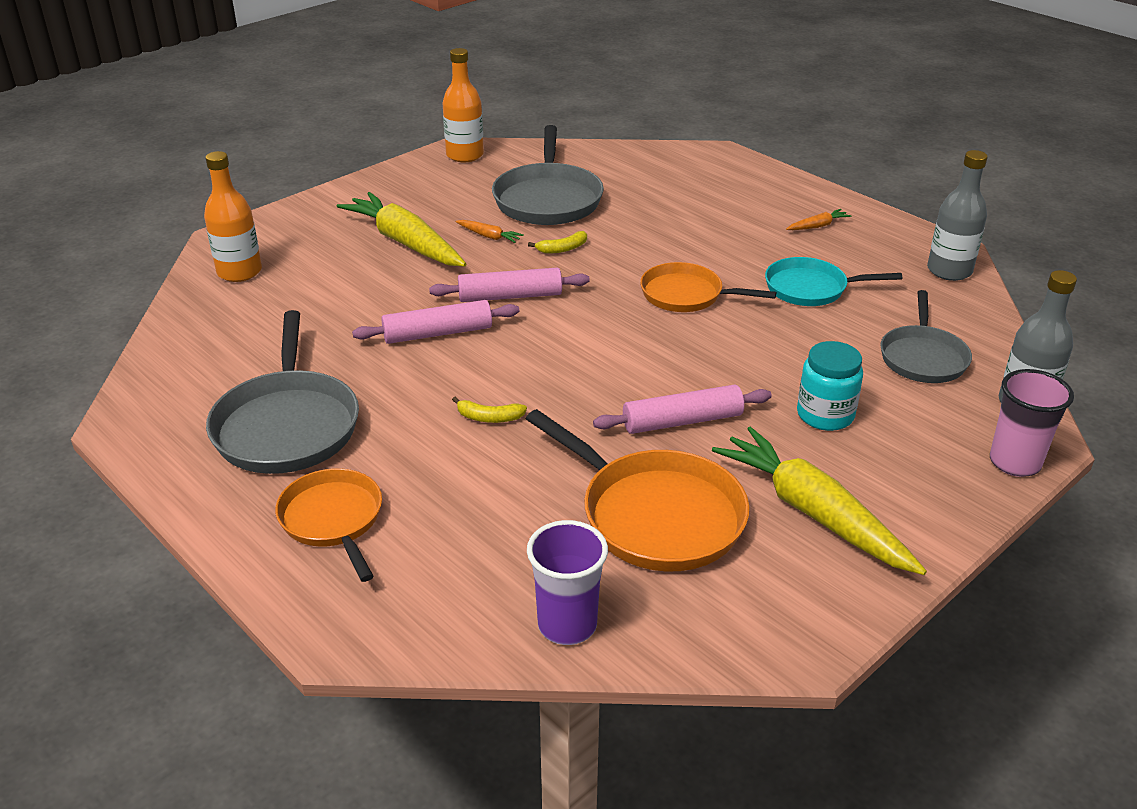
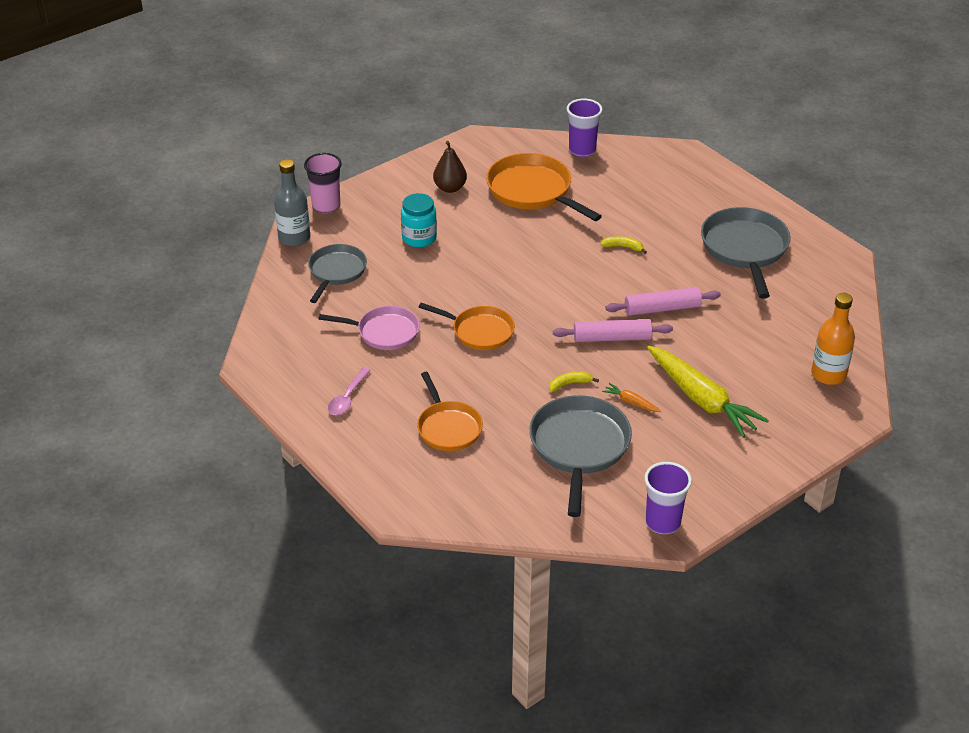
camera: 175 degrees left, 5 degrees up
orange pan [275,468,382,582] -> orange pan moved to [417,372,483,451]
orange bottle [442,48,484,162] -> purple cup [645,462,692,534]
pink rolling pin [593,385,772,434] -> none
yellow carrot [712,427,927,575] -> brown pear [433,141,467,193]
turquoise pan [765,257,902,306] -> pink pan [319,306,420,350]
orange carrot [786,209,851,230] -> pink spoon [328,367,371,415]
grey bottle [927,150,988,281] -> none

